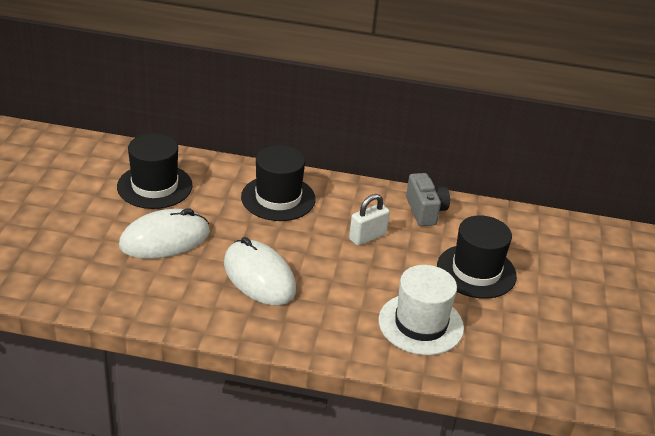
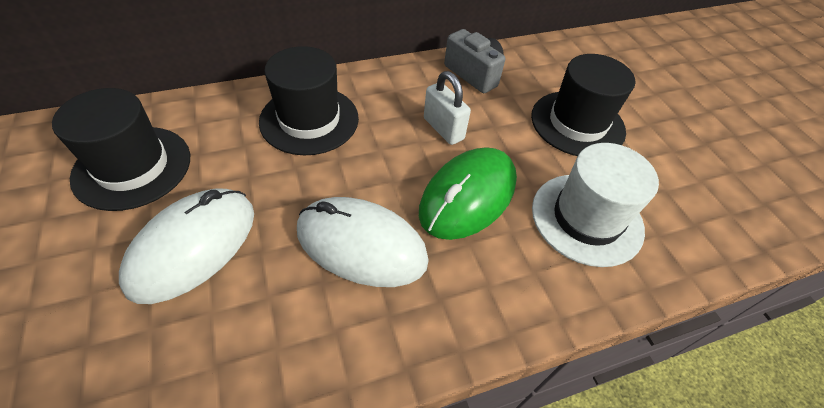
camera: 30 degrees left, 15 degrees up
white padlock [349,194,390,246] -> white padlock turned 60 degrees counterclockwise [424,71,471,145]
none -> green mouse [419,147,517,240]

